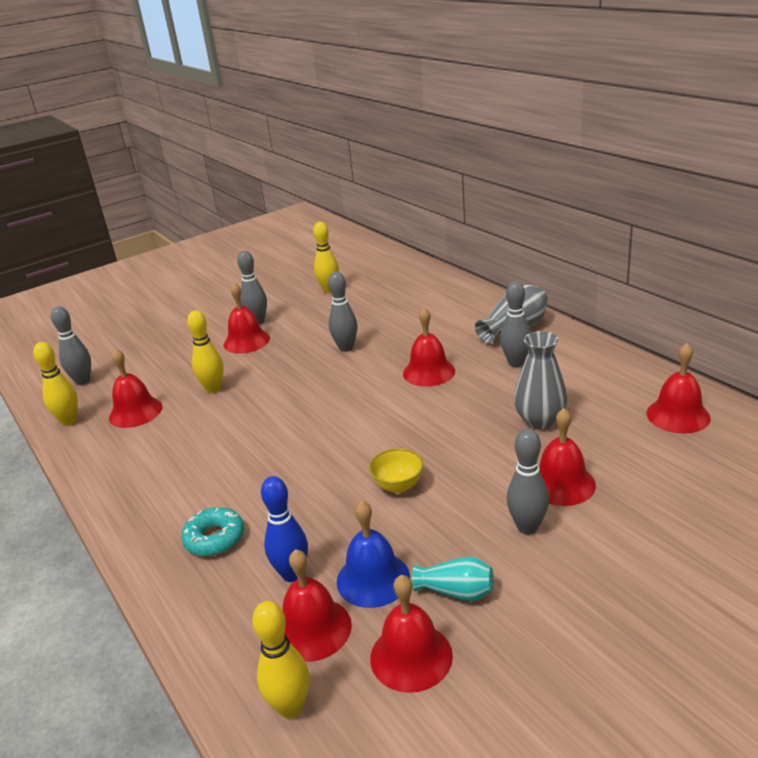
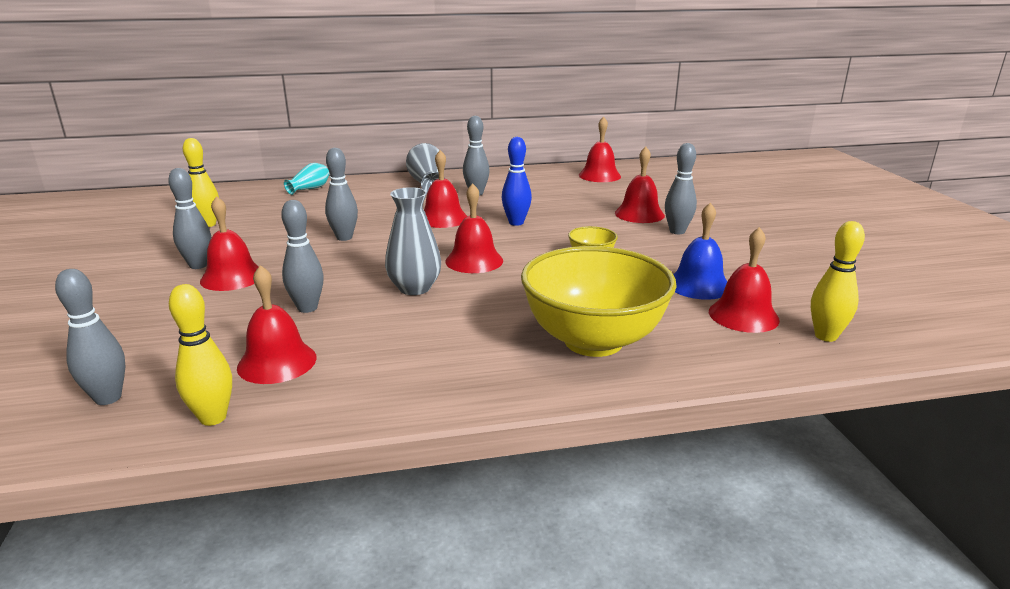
camera: 70 degrees left, 5 degrees down
turquoise donut [181,507,244,556] -> yellow bowl [521,246,677,357]
yellow bowling pin [187,310,224,393] -> grey bowling pin [281,200,324,313]
blue bowling pin [261,476,308,582] -> blue bowling pin moved to [502,137,532,226]
red bell [370,574,453,693] -> red bell moved to [445,183,503,273]
turquoise vase [412,556,494,601] -> turquoise vase moved to [284,163,329,195]
grey vase [514,331,567,429] -> grey vase moved to [385,187,441,295]

